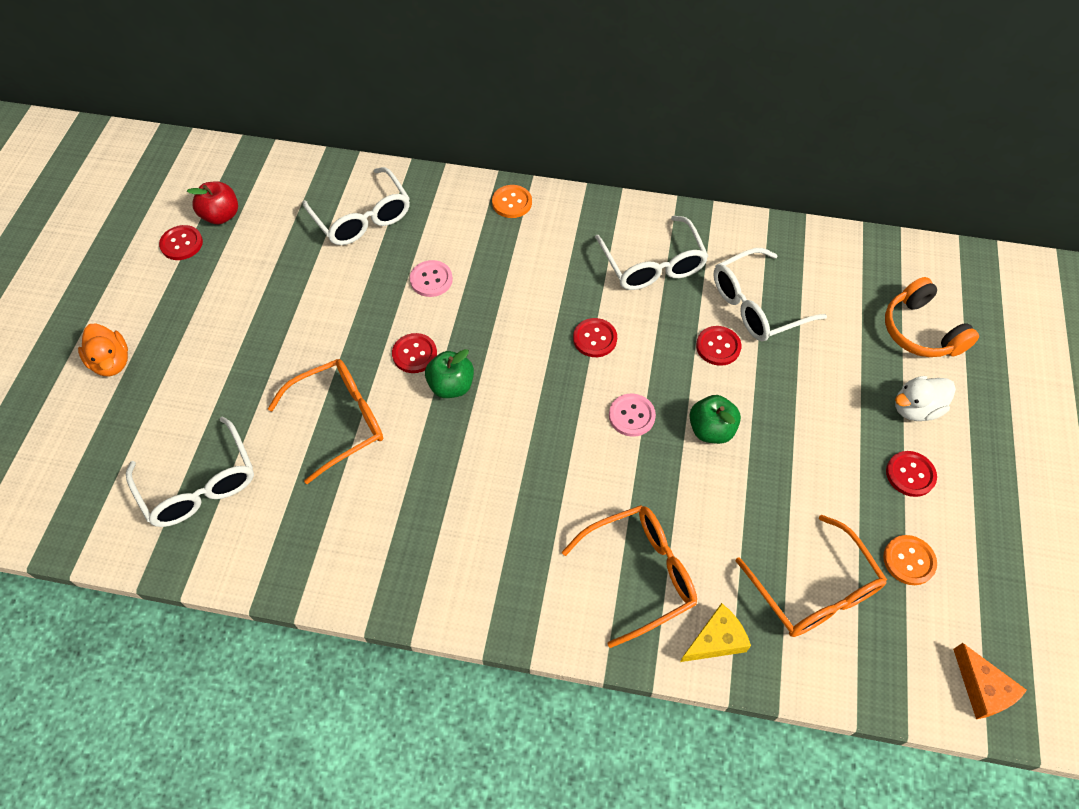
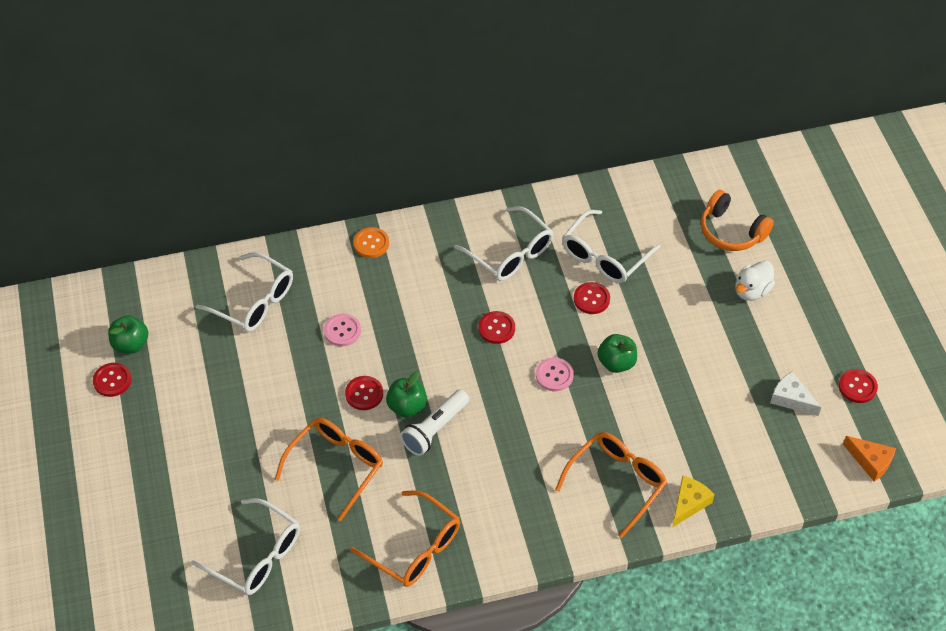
camera: 25 degrees left, 5 degrees down
orange duck [78,323,128,377] -> none
red apple [187,181,238,224] -> green apple [108,315,149,354]
orange glasses [736,514,887,637] -> orange glasses moved to [350,490,460,587]
orange button [883,535,937,585] -> white cheese [770,371,821,416]
red button [886,451,937,497] -> red button moved to [839,369,878,403]
none -> white flashlight [400,389,469,456]

